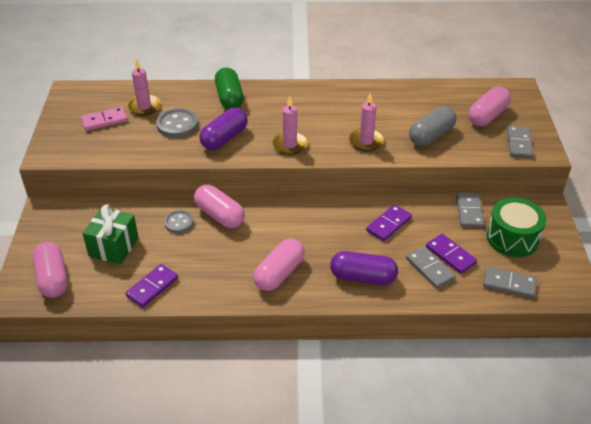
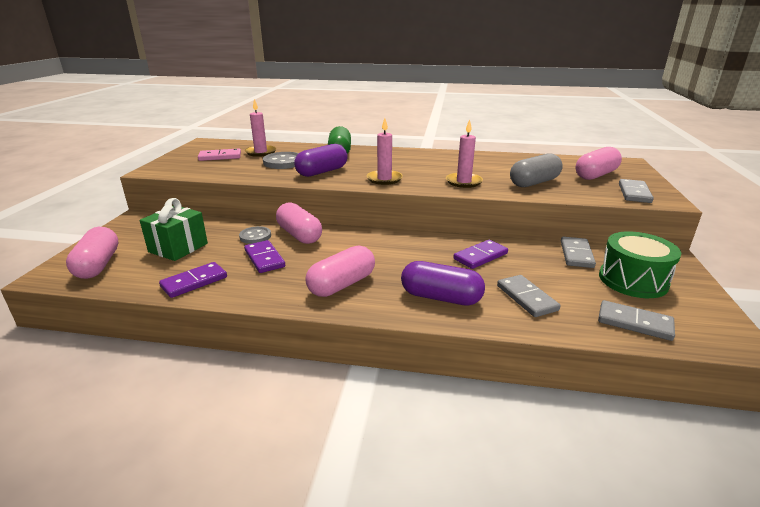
camera: 10 degrees right, 15 degrees down
purple domino [426,234,477,274] -> purple domino moved to [244,240,285,273]

